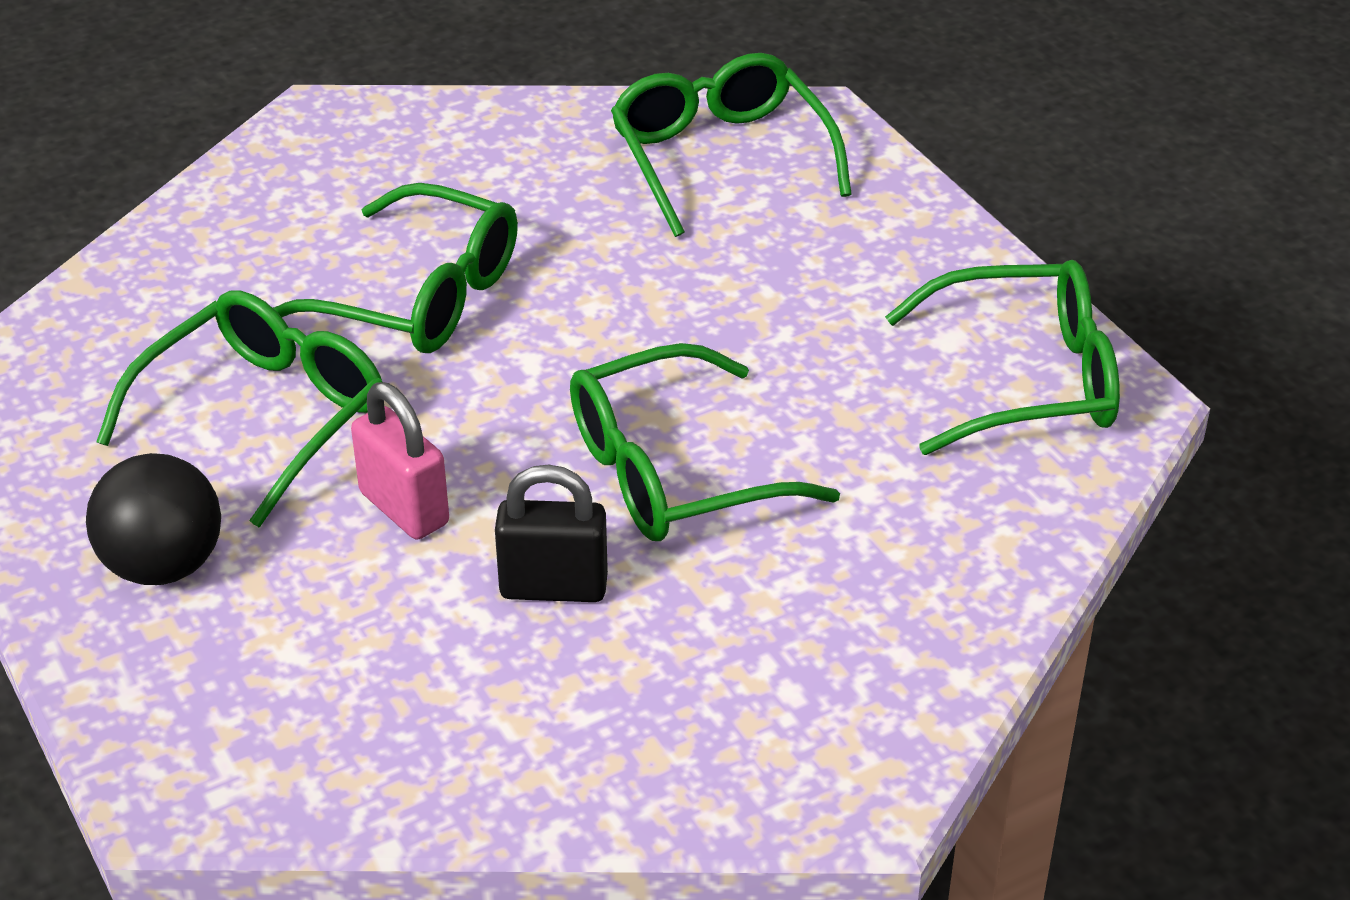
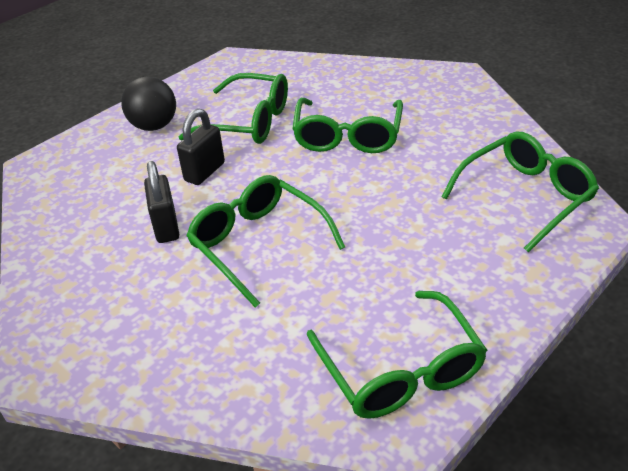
camera: 75 degrees right, 0 degrees up
pink padlock [351,382,449,540] -> black padlock [177,109,225,185]

